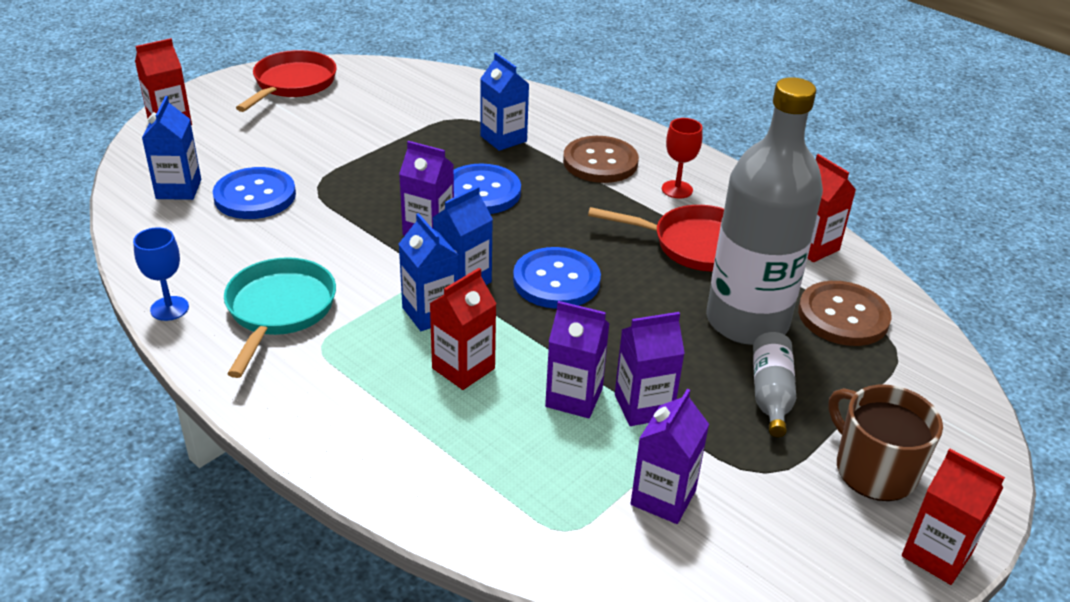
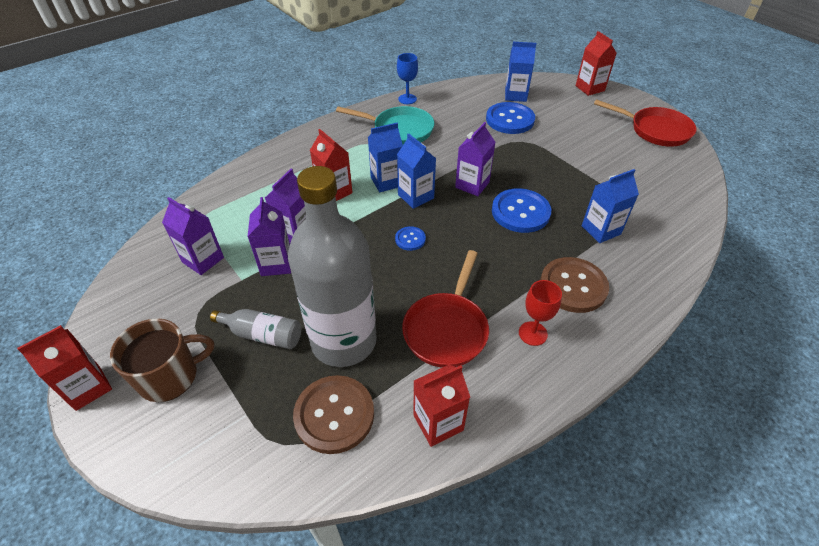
camera: 100 degrees right, 10 degrees up
blue button [513,247,601,309] -> blue button [395,226,426,251], size x0.50

